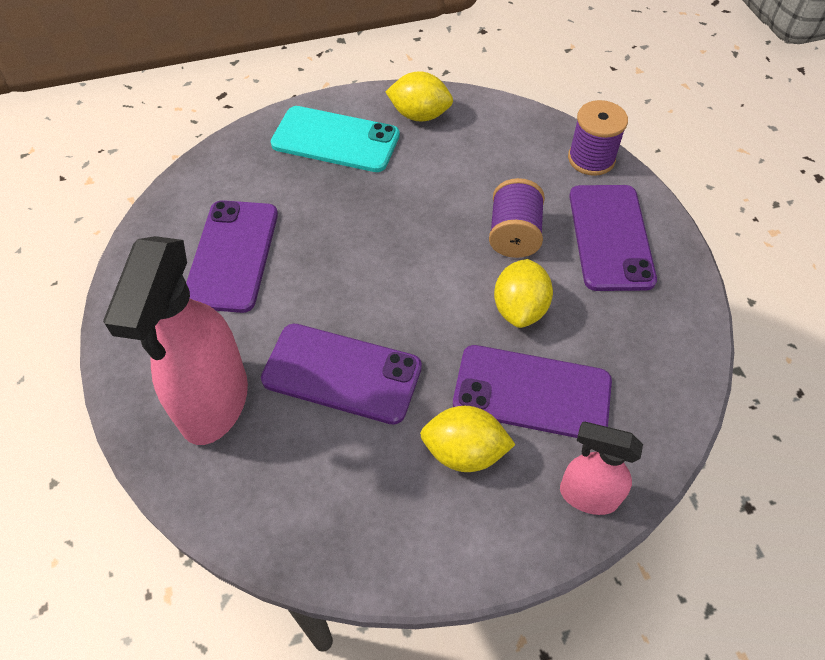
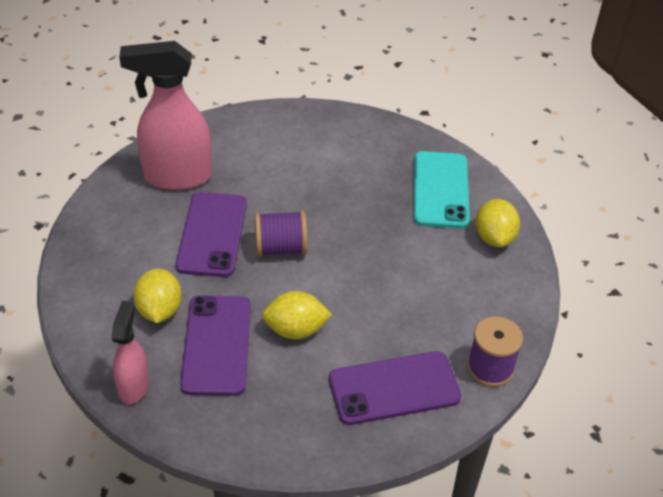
camera: 75 degrees right, 10 degrees down
purple phone [186,200,278,313] -> none
purple spool [489,178,545,258] -> purple spool moved to [255,211,307,256]

